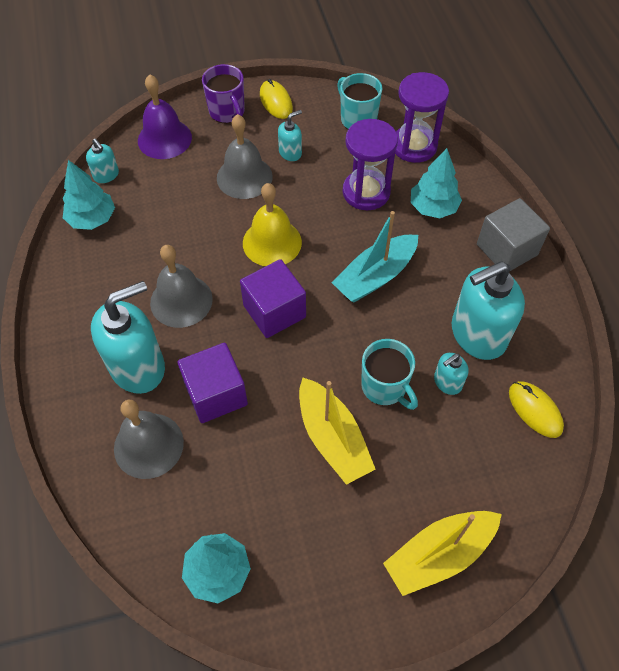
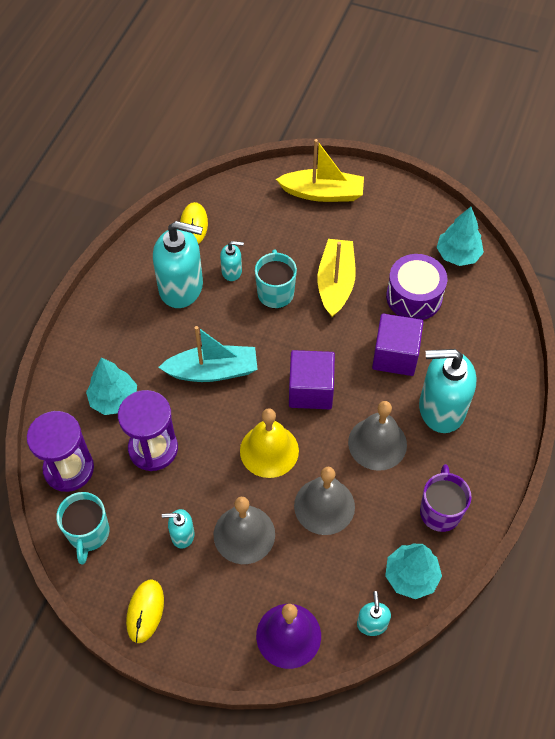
camera: 145 degrees left, 0 degrees up
grey bell [114,400,184,479] -> grey bell moved to [294,467,355,535]
purple mug [202,64,245,123] -> purple mug moved to [420,464,472,532]
grey cube [477,198,550,271] -> none
none -> purple drum [386,254,447,320]

